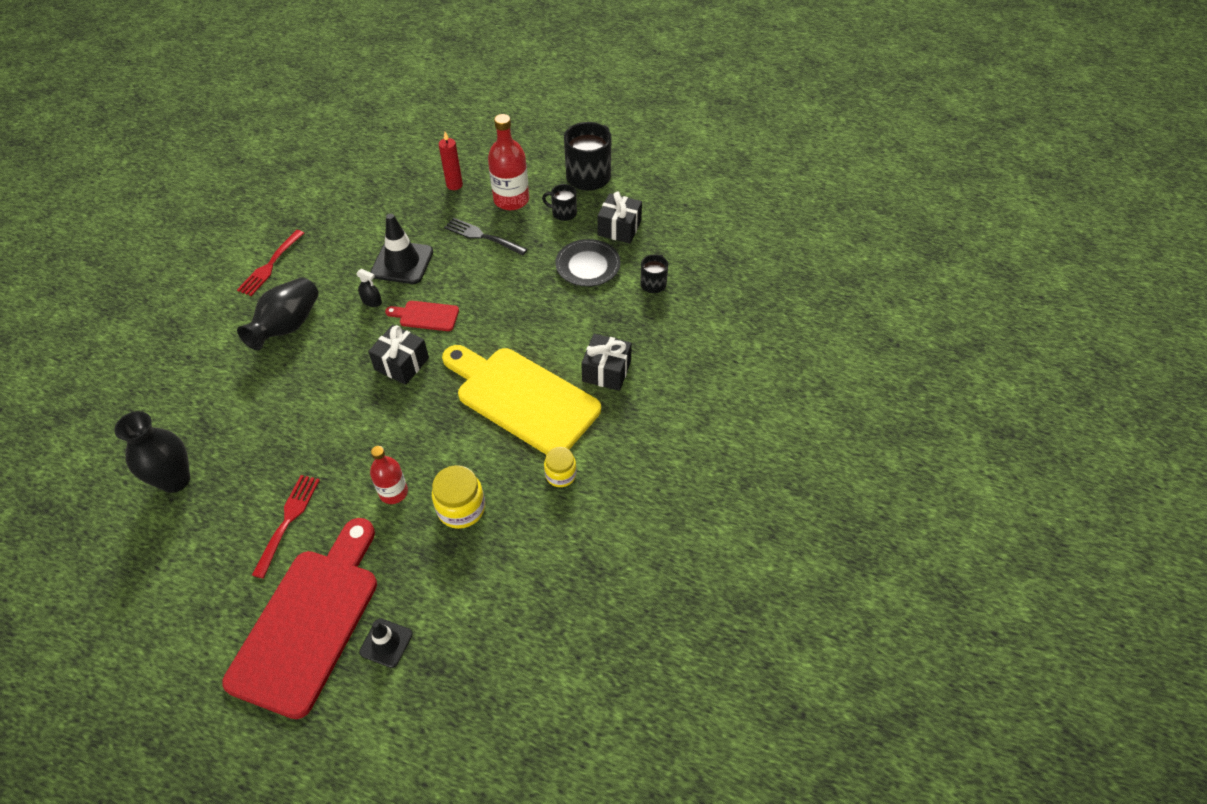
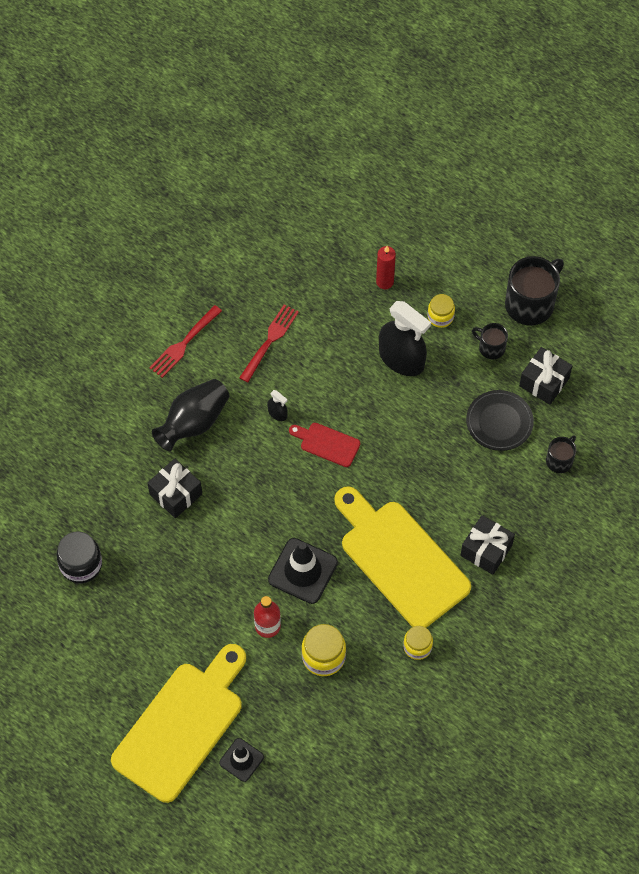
camera: 15 degrees right, 10 degrees up
black vase [114,411,190,493] -> black jar [56,531,102,583]
red cutting board [222,518,377,719] -> yellow cutting board [111,644,246,803]
red fork [252,475,320,578] -> red fork moved to [239,304,299,382]
black gift [368,325,429,385] -> black gift moved to [147,458,202,518]
black traffic cone [370,214,433,284] -> black traffic cone moved to [268,538,338,604]
black fork [444,217,528,256] -> black spray bottle [379,301,431,376]
red bottle [488,114,529,210] -> yellow jar [428,294,455,328]

